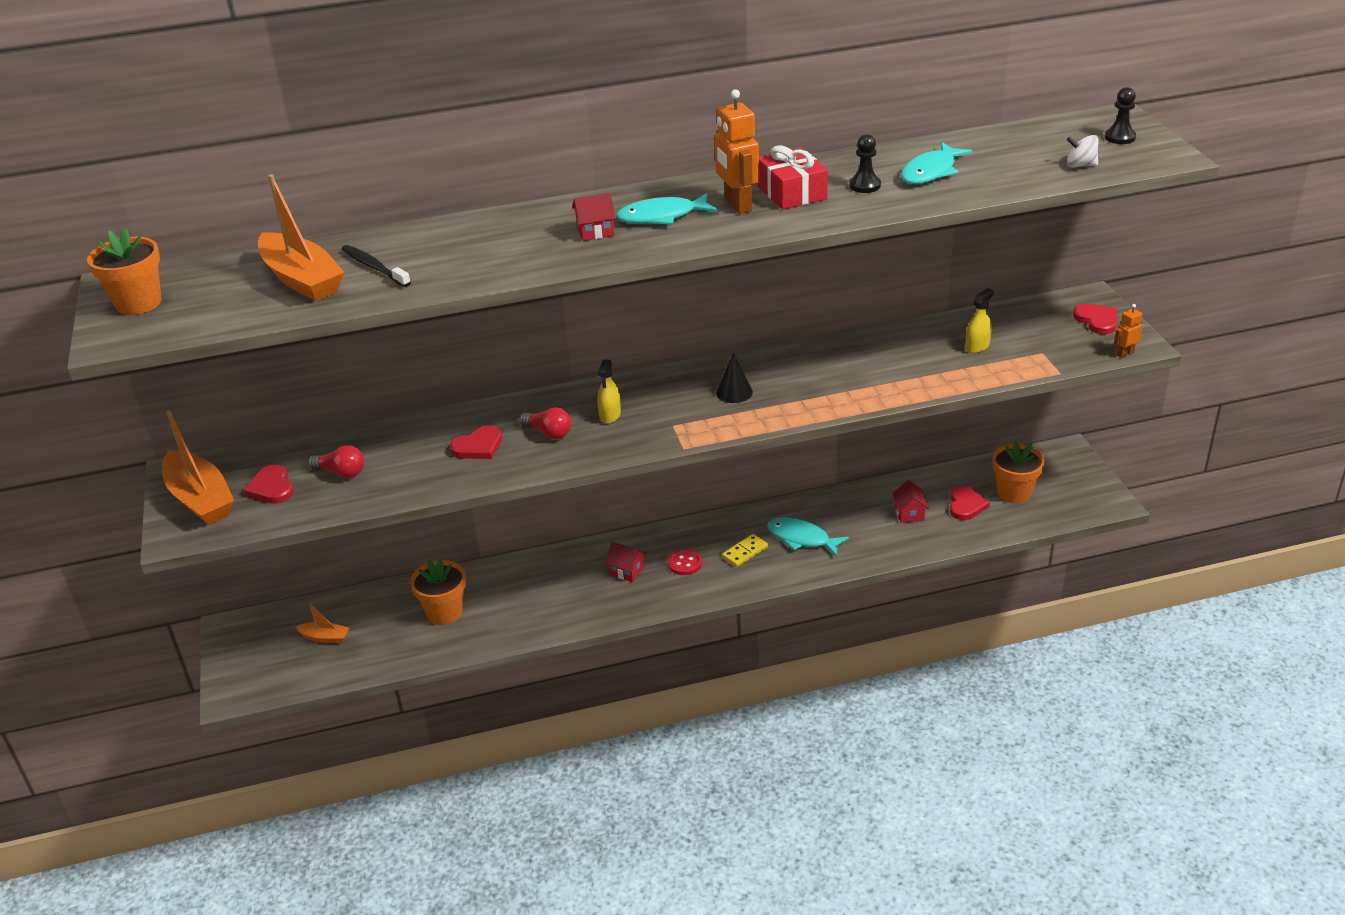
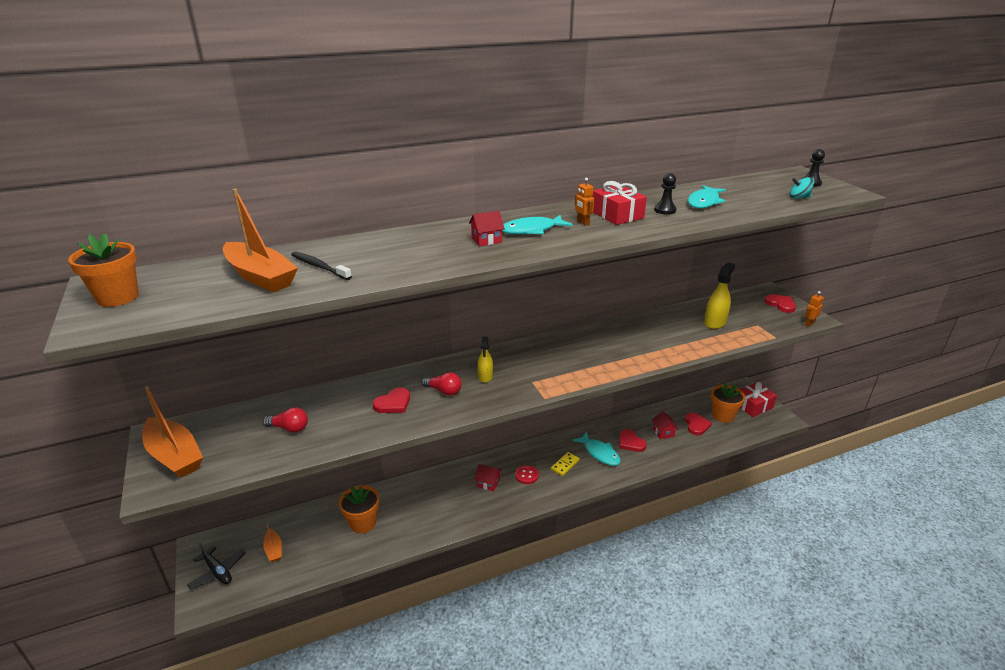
camera: 10 degrees left, 5 degrees down
red heart [243,465,294,504] -> red heart moved to [620,429,647,452]
orange boat [295,604,349,643] -> orange boat turned 60 degrees clockwise [263,523,282,562]
orange robot [715,89,759,214] -> orange robot [575,178,594,226], size x0.53
black cone [716,353,753,403] -> none
turquoise fish [767,517,849,556] -> turquoise fish turned 150 degrees counterclockwise [572,432,621,466]
yellow spray bottle [965,288,994,353] -> yellow spray bottle [704,262,735,329], size x1.54
white spinning top [1067,135,1099,168] -> turquoise spinning top [790,177,814,199]
none -> black plane [187,543,246,590]
none -> red gift [740,382,777,417]

